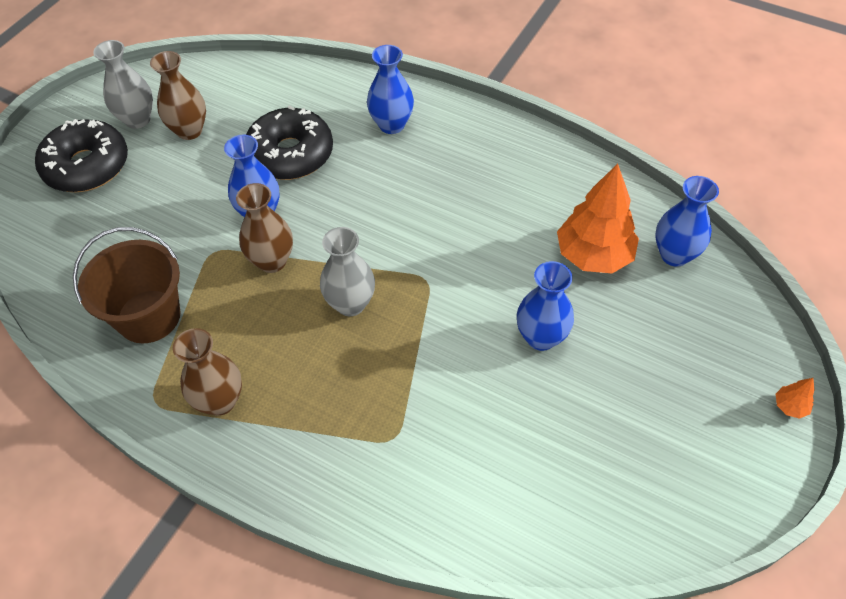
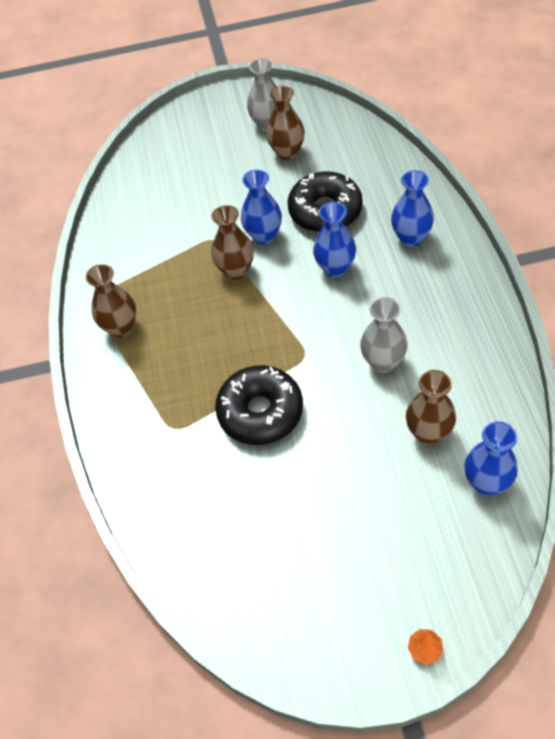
camera: 55 degrees right, 0 degrees up
black donut [35,119,128,192] -> black donut moved to [215,365,303,445]
brown bucket [73,227,180,343] -> none
grey vase [320,227,375,316] -> grey vase moved to [360,297,408,373]
blue vase [517,261,574,351] -> blue vase moved to [313,202,356,278]
orange tree [557,164,639,273] -> brown vase [406,370,456,445]

